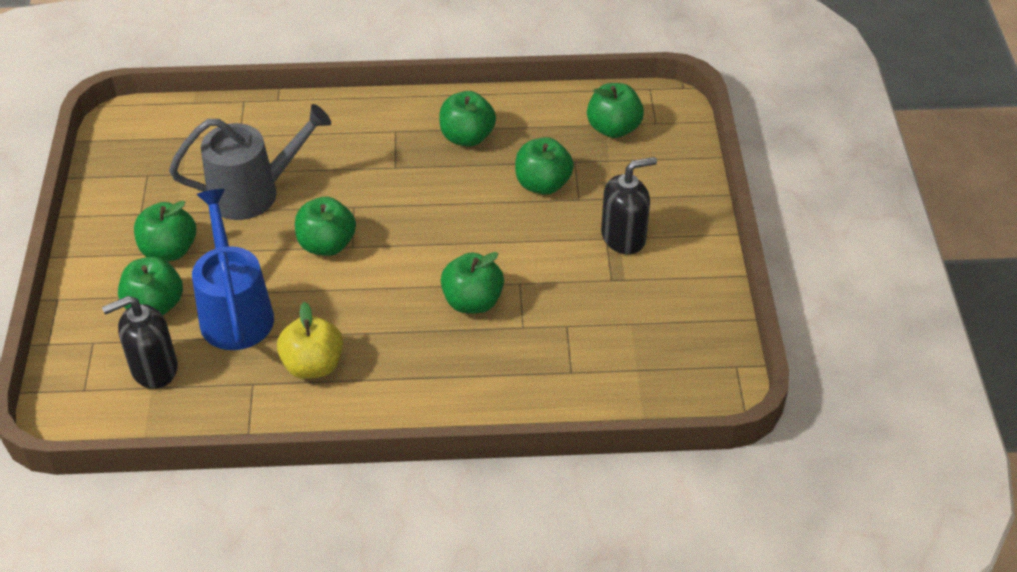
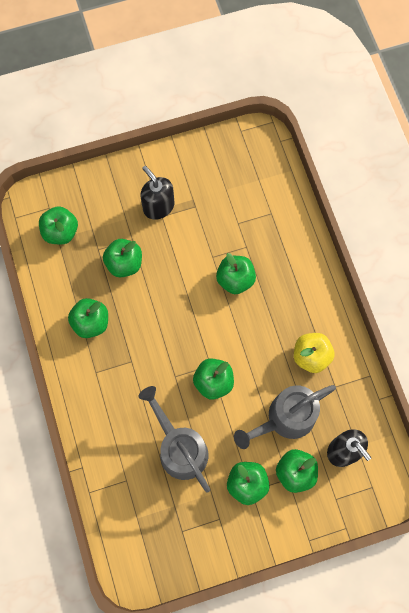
camera: 105 degrees left, 25 degrees up
blue watering can [192,189,274,350] -> grey watering can [234,385,336,449]

